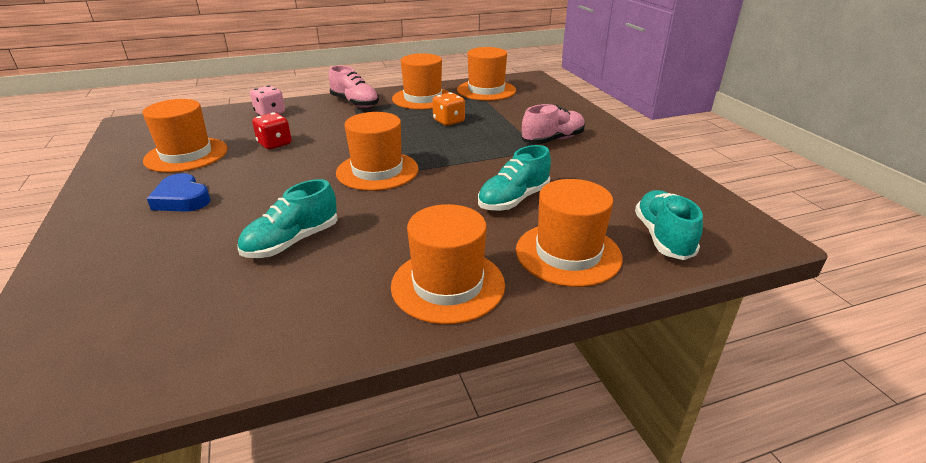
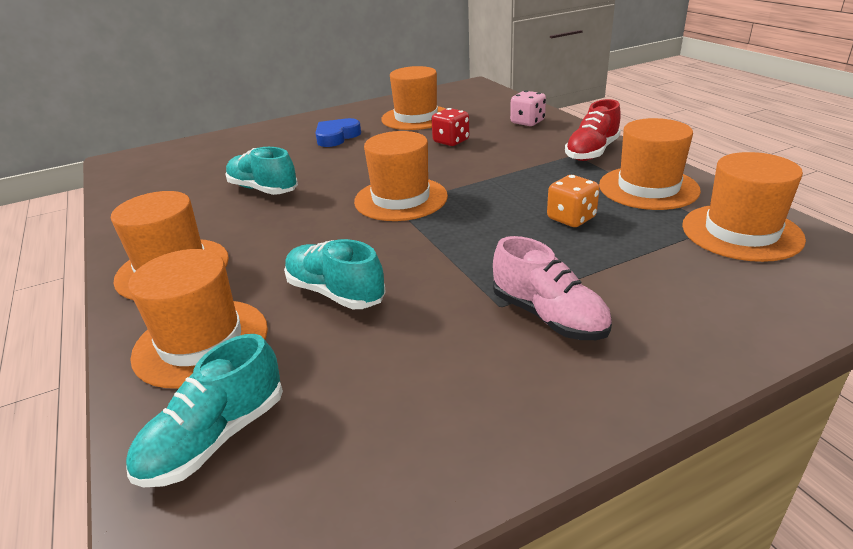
camera: 85 degrees right, 0 degrees up
pink shoe [329,65,379,108] -> red shoe [565,99,621,161]
turquoise shoe [635,190,703,260] -> turquoise shoe turned 135 degrees clockwise [126,334,283,487]

